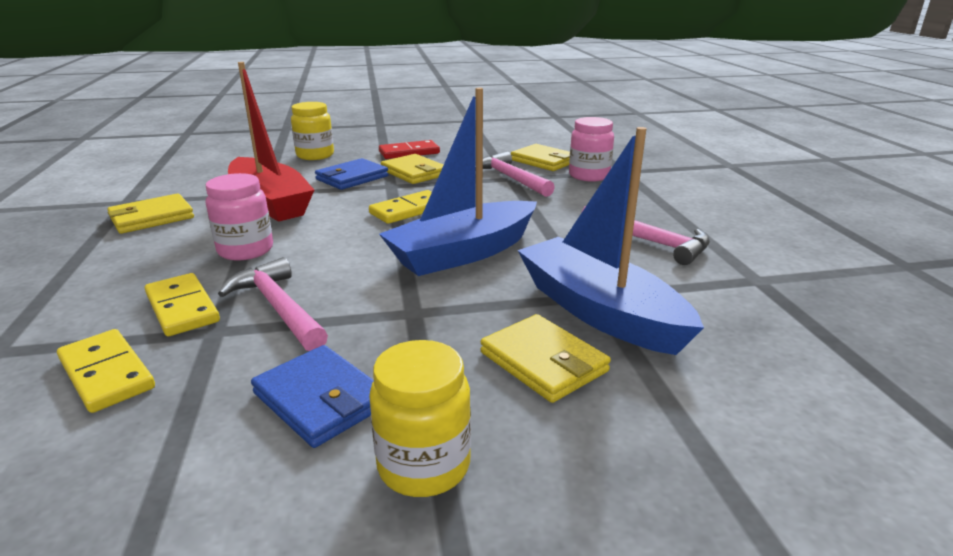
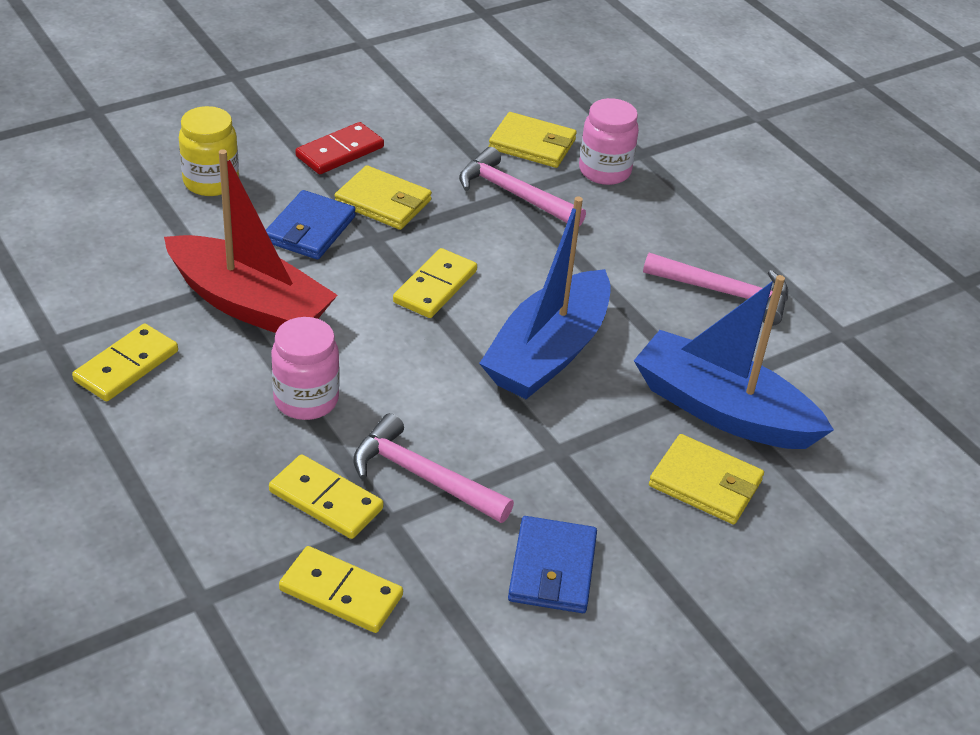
camera: 25 degrees left, 15 degrees up
yellow wallet [108,193,194,234] -> yellow domino [72,323,178,401]
blue wallet [251,345,374,448] -> blue wallet turned 75 degrees clockwise [508,516,597,613]
yellow jar [369,340,471,497] -> none

